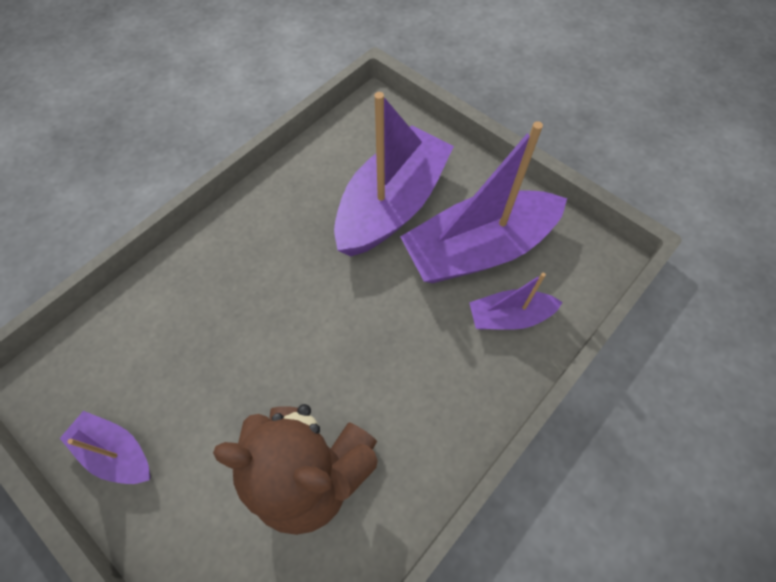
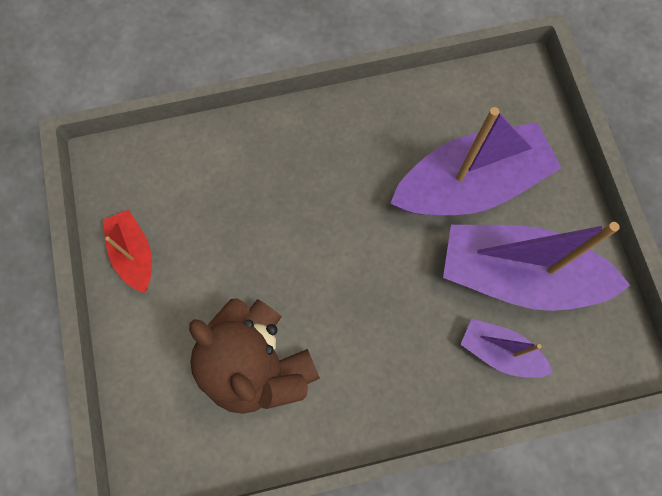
camera: 35 degrees right, 10 degrees up
purple boat [60,411,151,484] -> red boat [103,209,152,293]

